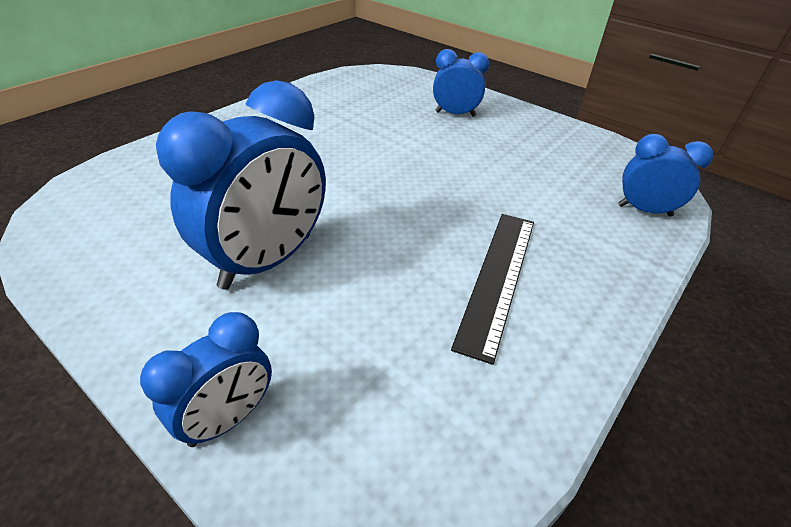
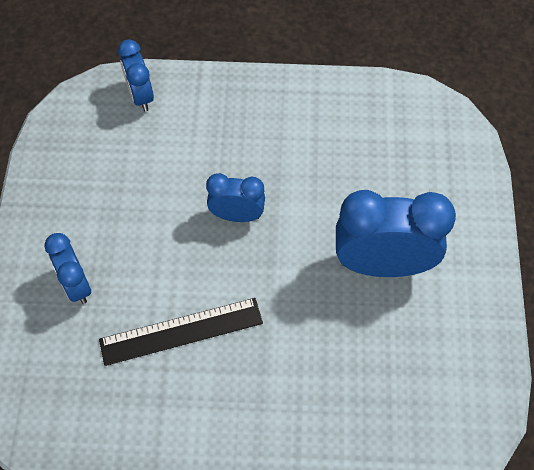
camera: 125 degrees left, 20 degrees up
blue clock [140,312,272,447] -> blue clock moved to [206,173,265,222]
black ruler [451,214,534,365] -> black ruler moved to [99,298,263,366]

